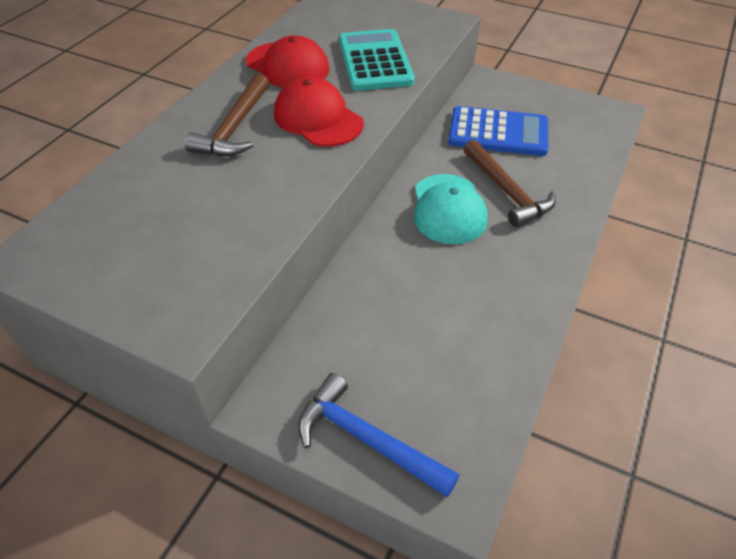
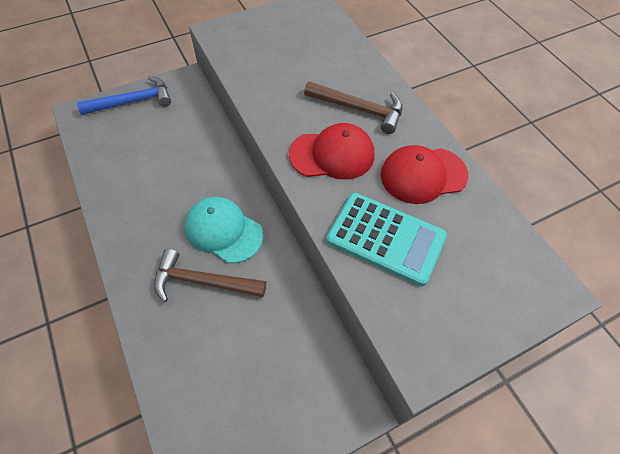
camera: 125 degrees right, 10 degrees up
brown hammer [185,73,269,156] -> brown hammer turned 150 degrees clockwise [304,81,403,134]
blue calculator [448,106,548,156] -> none

